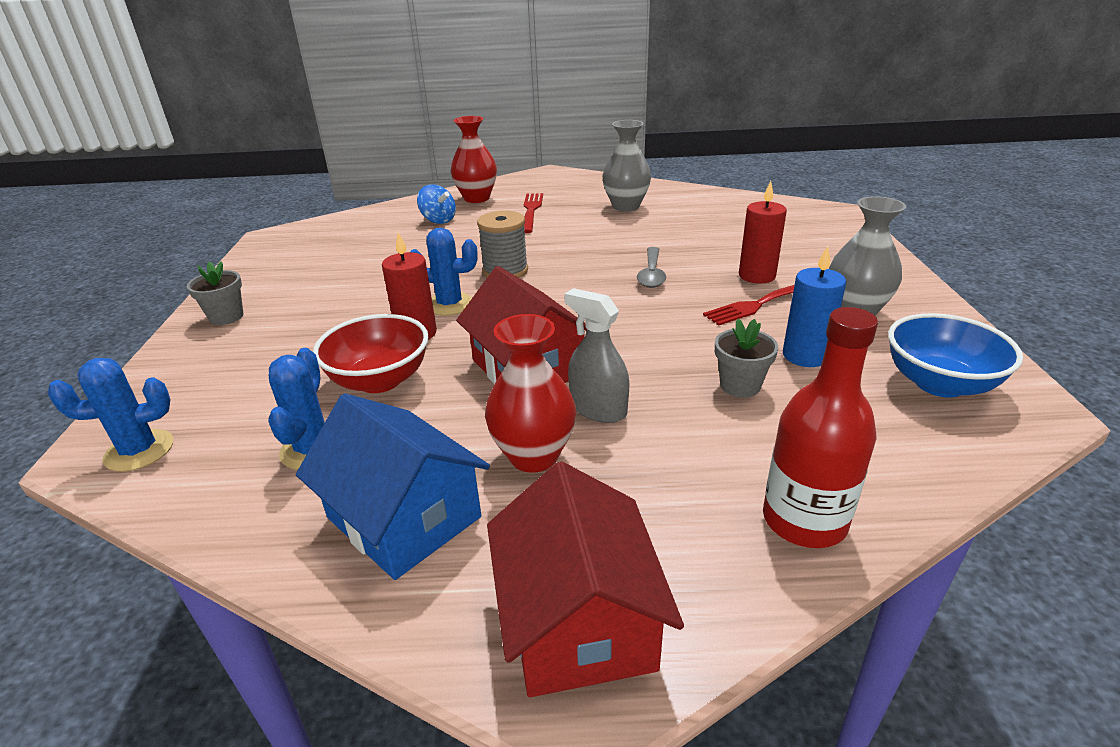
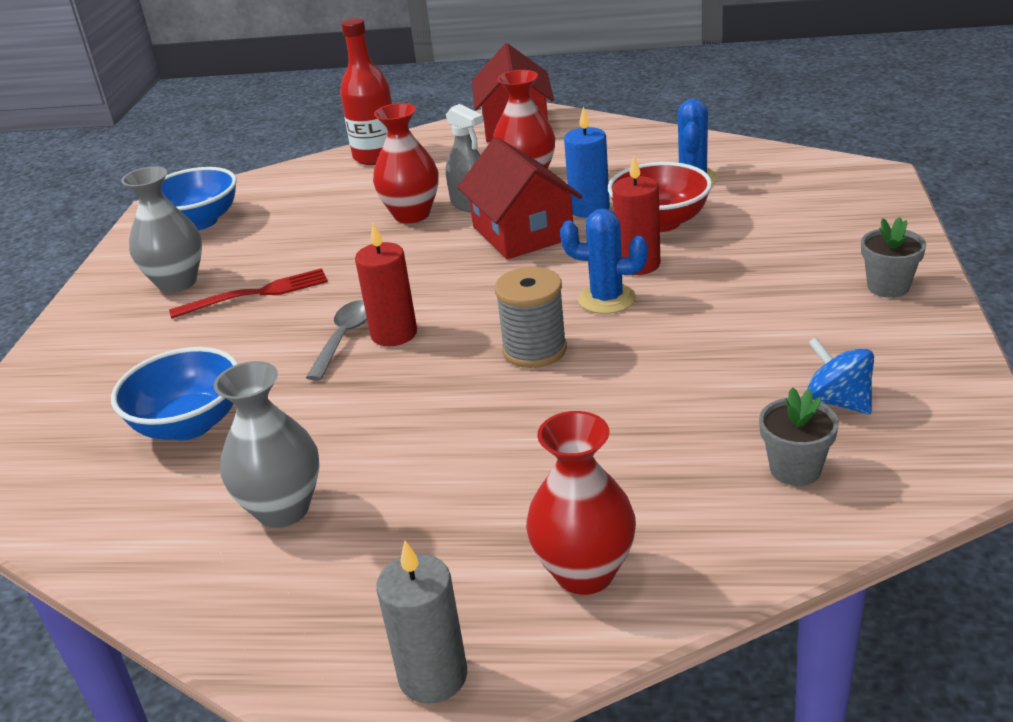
camera: 170 degrees left, 0 degrees up
blue cactus [47,358,173,472] -> none
blue house [296,393,490,580] -> none
blue spinning top [417,184,456,224] -> blue spinning top moved to [807,337,874,414]
red fork [524,193,543,233] -> none
grey flower pot [715,319,778,398] -> grey flower pot moved to [759,387,839,486]
red candle [739,181,787,284] -> red candle moved to [355,223,417,346]
blue candle [783,246,846,367] -> blue candle moved to [564,107,610,218]
none -> blue bowl [111,347,238,441]
none -> red vase [373,103,439,223]
none -> grey candle [376,541,467,704]

